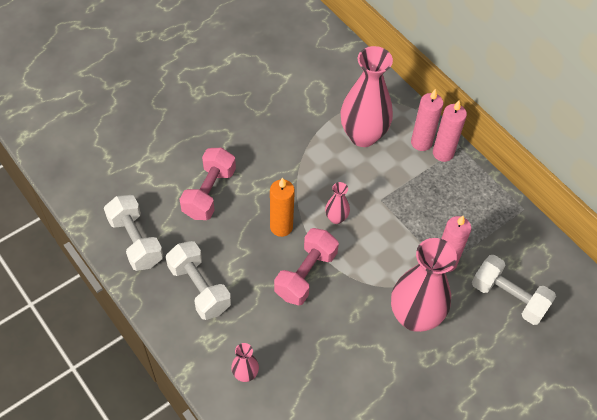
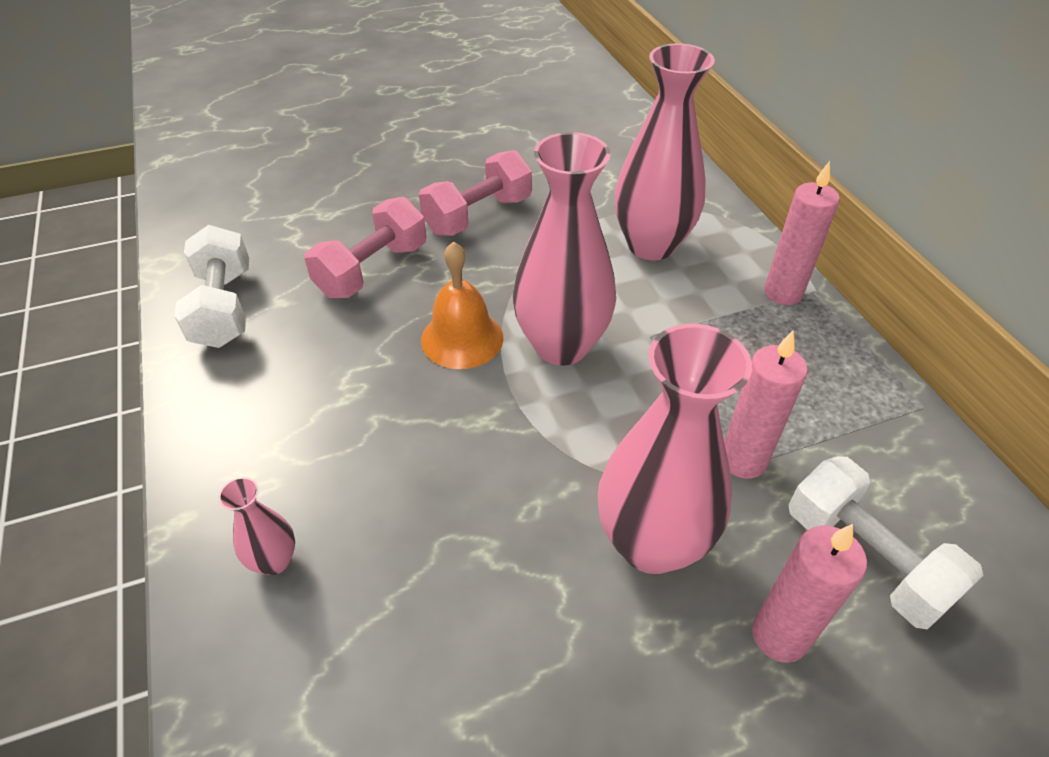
camera: 20 degrees right, 10 degrees down
white dumbbell [166,241,231,320] -> none
orange candle [270,177,295,237] -> orange bell [421,241,504,369]
pink dumbbell [274,228,339,306] -> pink dumbbell moved to [419,150,532,236]
pink vase [325,182,350,224] -> pink vase [513,132,616,365], size x2.21
pink candle [411,89,443,151] -> pink candle moved to [752,524,867,663]

